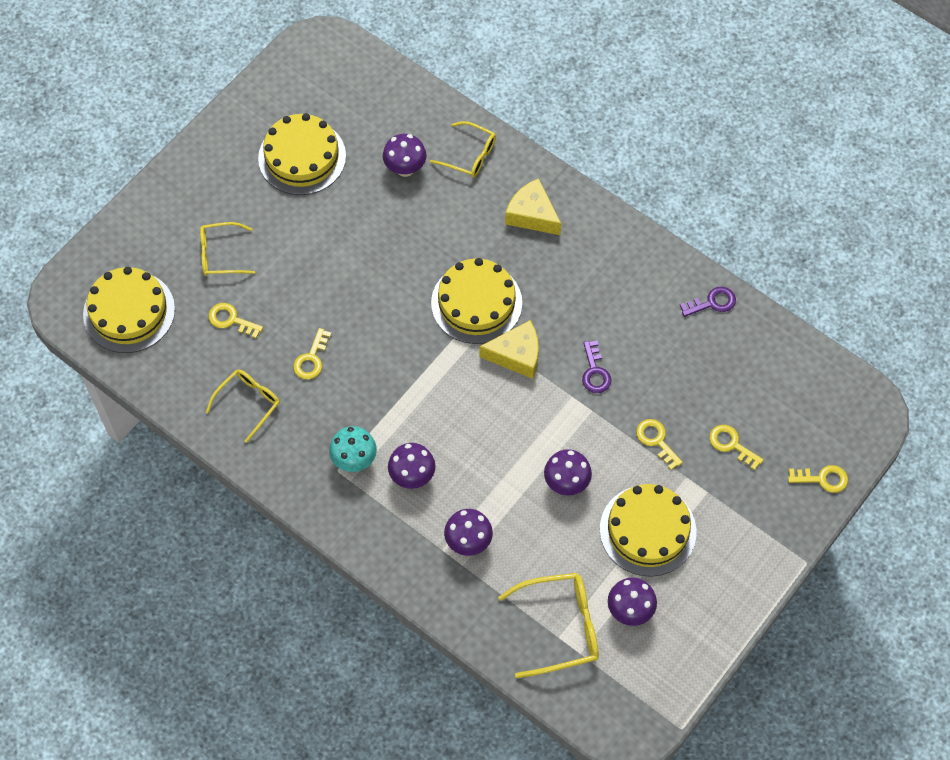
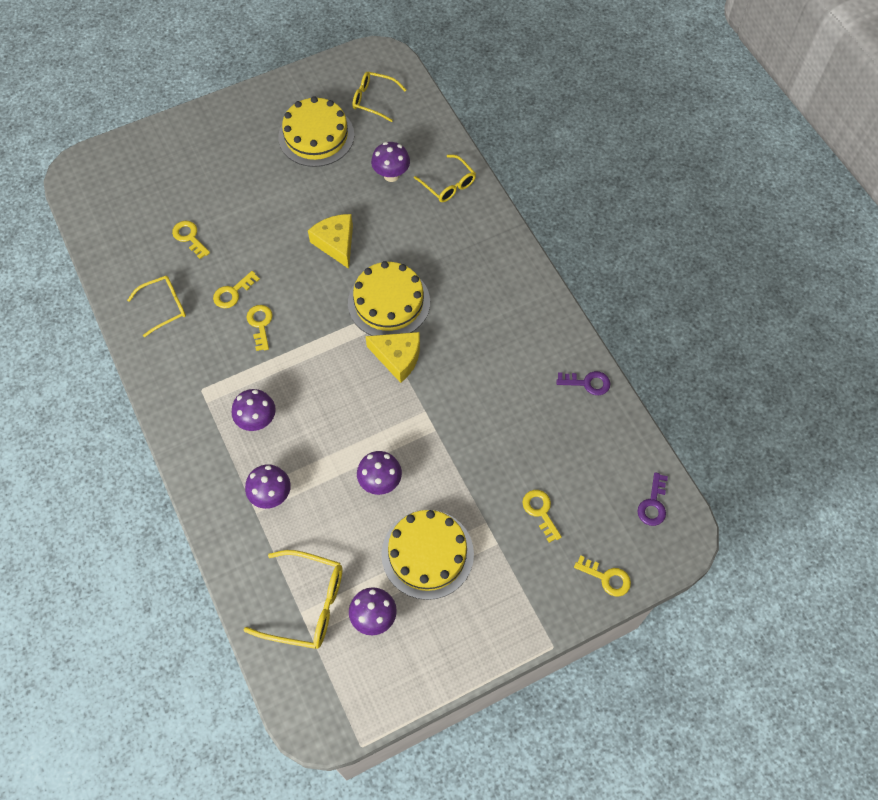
camera: 25 degrees right, 0 degrees up
yellow cake [83,267,175,353] -> none
yellow glasses [200,222,255,276] -> yellow glasses moved to [352,72,406,122]
turquoise mushroom [329,426,377,472] -> none
yellow cheese [505,178,561,235] -> yellow cheese moved to [308,214,353,269]
purple key [582,341,611,393] -> purple key moved to [637,472,668,526]
yellow key [636,419,683,470] -> yellow key moved to [247,305,273,351]

